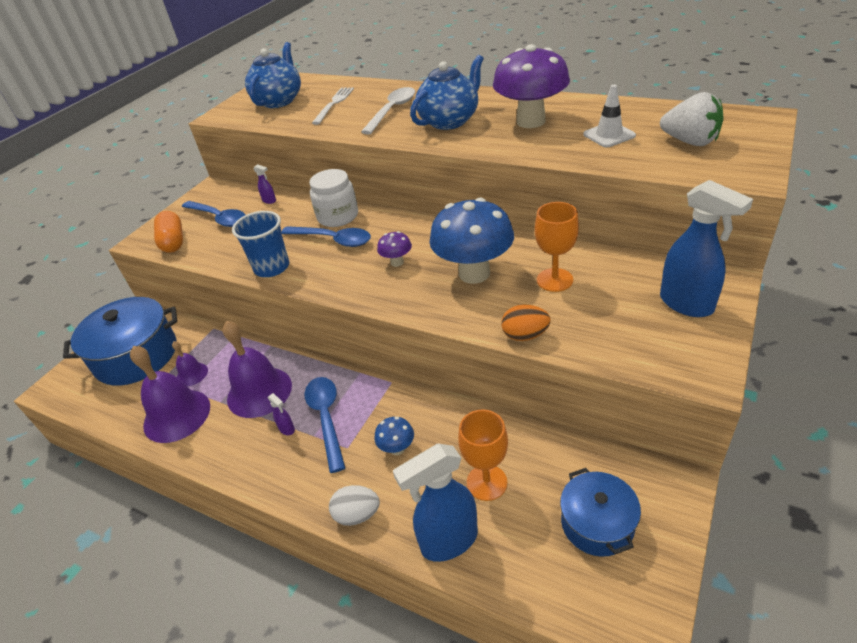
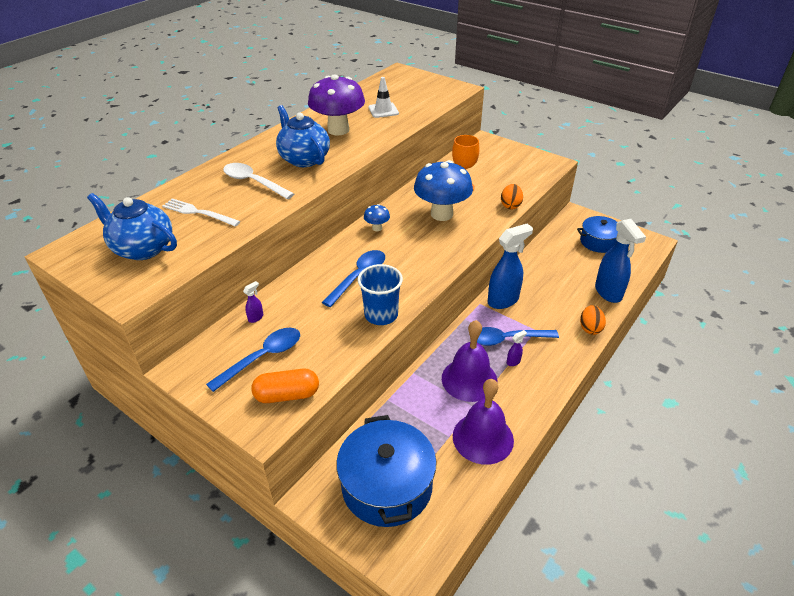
camera: 85 degrees left, 0 degrees up
purple bell [172,341,208,386] -> none
white jar [309,169,358,227] -> none
white egg [329,485,380,526] -> orange egg [580,305,606,335]
blue mushroom [374,417,414,455] -> blue mushroom moved to [364,204,390,231]
purple mushroom [377,231,412,267] -> none
orange goblet [458,410,508,501] -> none
white strawberry [660,92,723,146] -> none
blue spray bottle [660,180,753,317] -> blue spray bottle moved to [488,224,533,309]

